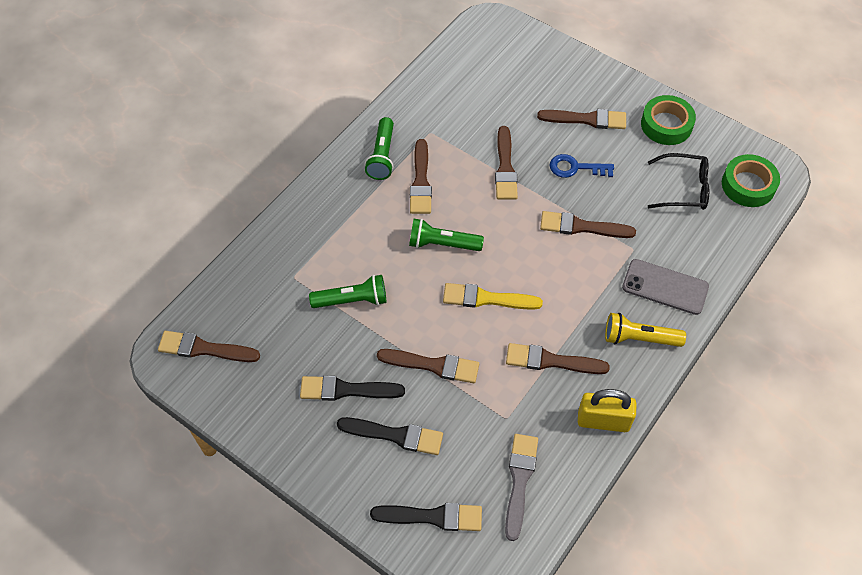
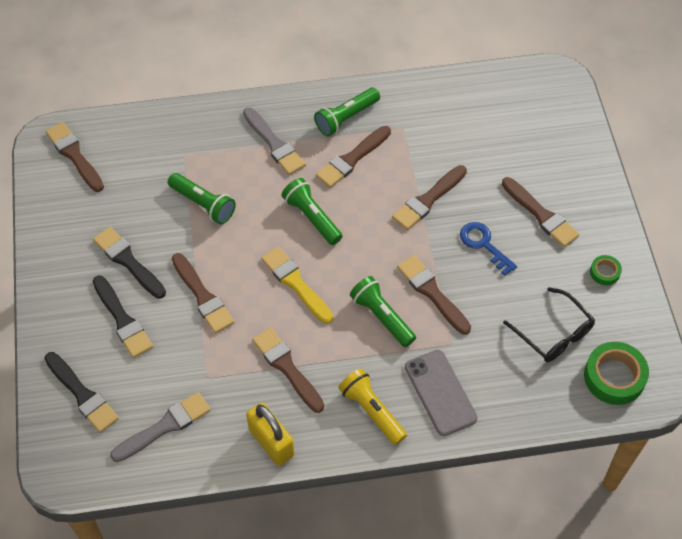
camera: 45 degrees right, 0 degrees up
green tape [641,95,696,145] -> green tape [590,255,622,285], size x0.52
none -> grey brush [243,107,306,175]
none -> green flashlight [350,276,416,347]

